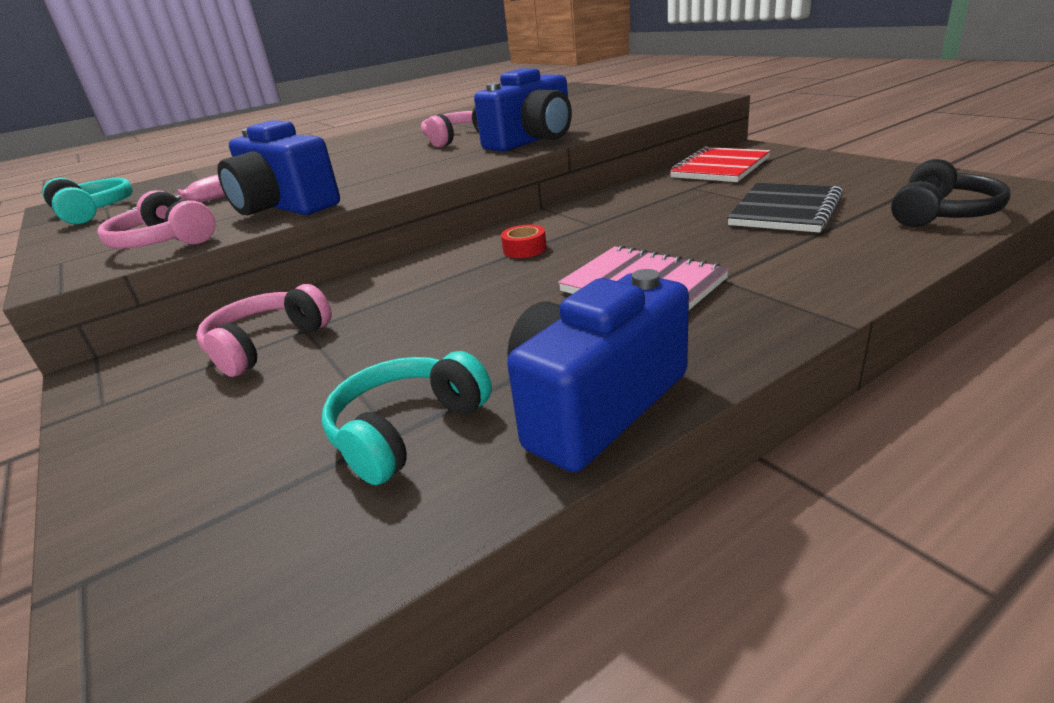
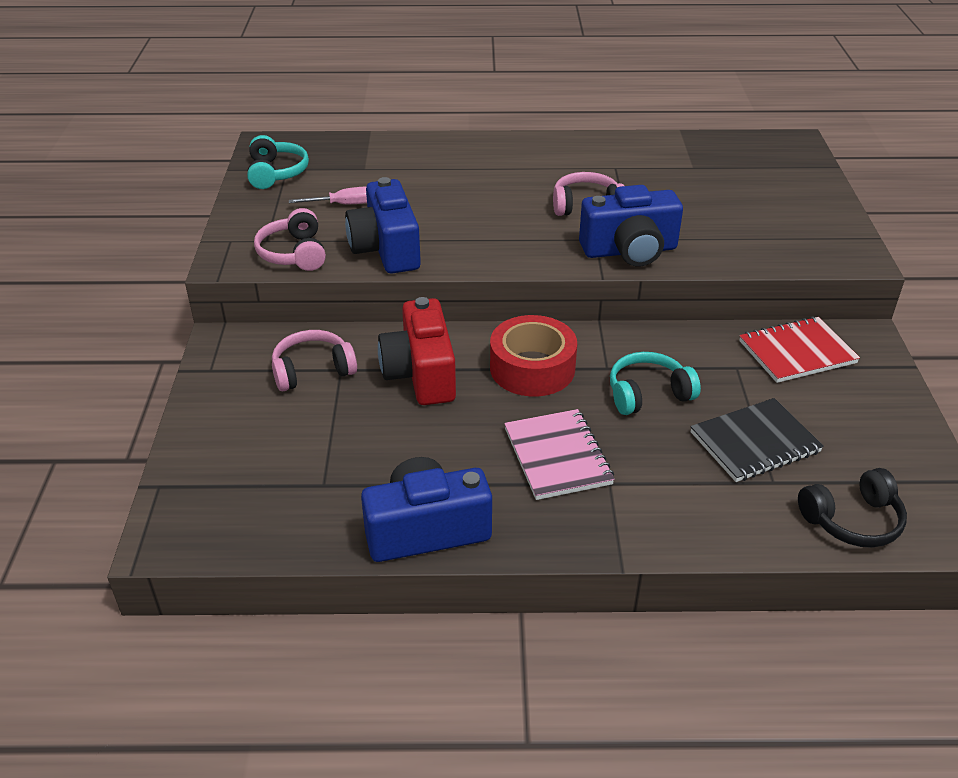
camera: 30 degrees right, 10 degrees up
turquoise headphones [322,351,492,485] -> turquoise headphones moved to [610,352,701,415]
red tape [501,225,547,258] -> red tape [490,315,577,396], size x2.29
none -> red camera [378,297,456,405]

